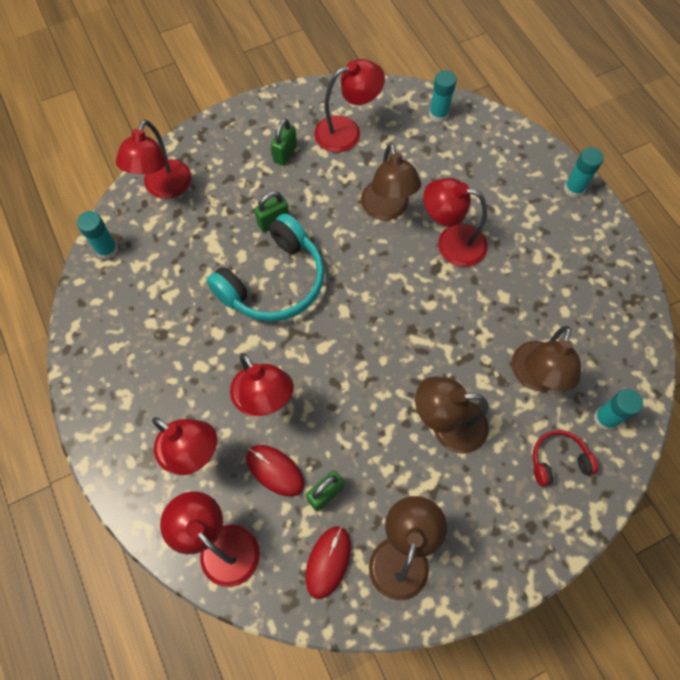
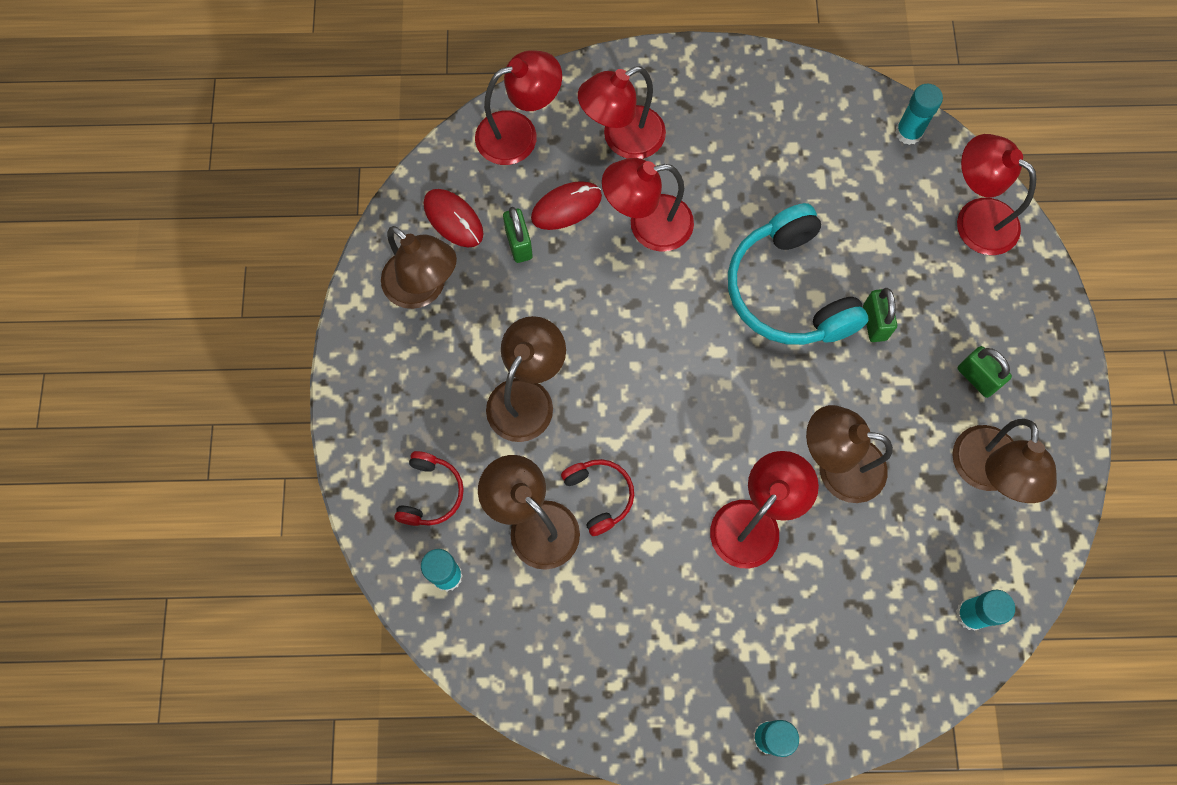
camera: 115 degrees right, 5 degrees up
red lamp [314,59,385,153] -> brown lamp [952,419,1057,503]
none -> red headphones [561,459,634,536]

